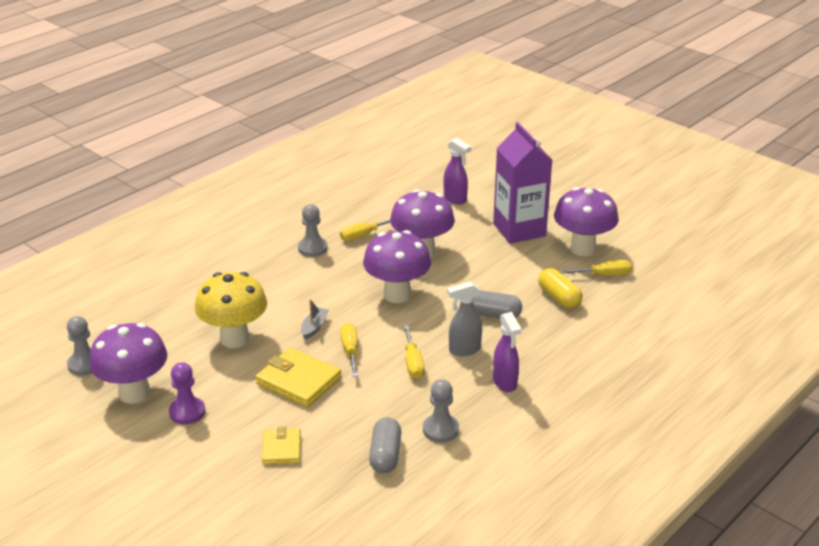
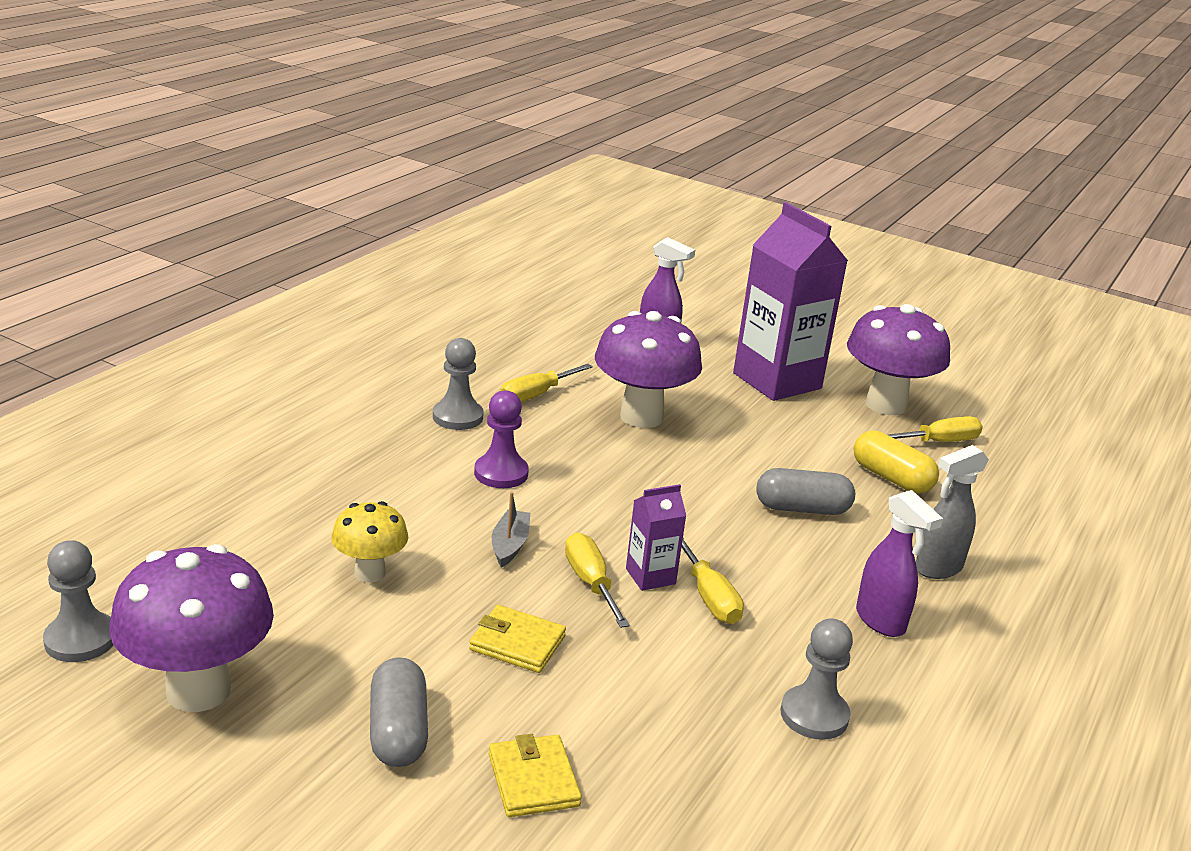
camera: 15 degrees left, 5 degrees down
purple pawn [169,362,205,424] -> purple pawn moved to [474,390,529,488]
yellow mushroom [195,272,267,348] -> yellow mushroom [331,501,408,583], size x0.56
yellow wallet [255,347,341,408] -> yellow wallet [469,605,566,673], size x0.62
purple mushroom [363,230,431,303] -> none
grey capsule [369,417,401,473] -> grey capsule moved to [370,657,428,767]
grey spray bottle [447,281,482,356] -> grey spray bottle moved to [916,445,989,579]
none -> purple carton [626,484,686,591]

